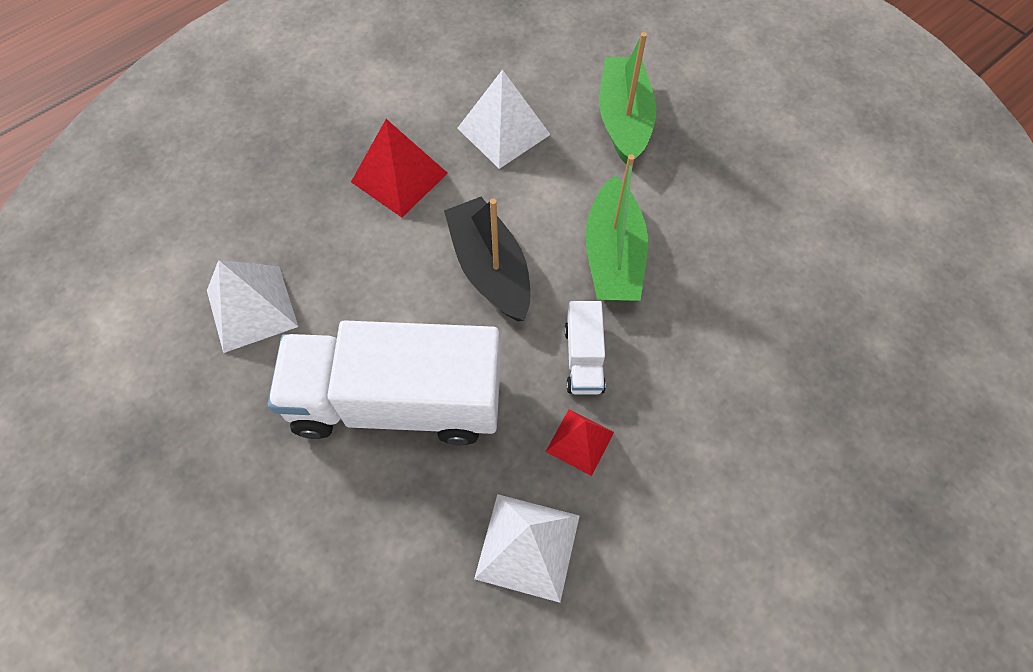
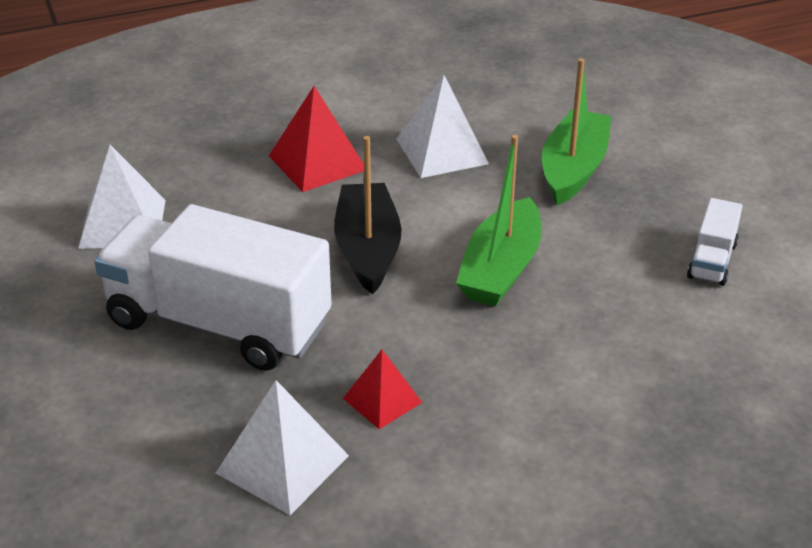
camera: 20 degrees right, 25 degrees down
white truck [564,301,606,395] -> white truck moved to [687,198,742,286]

